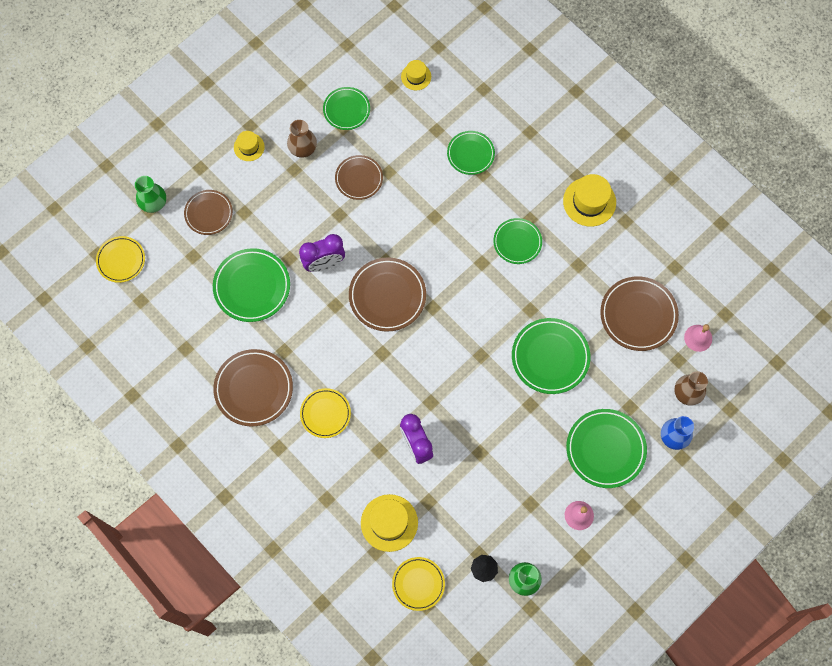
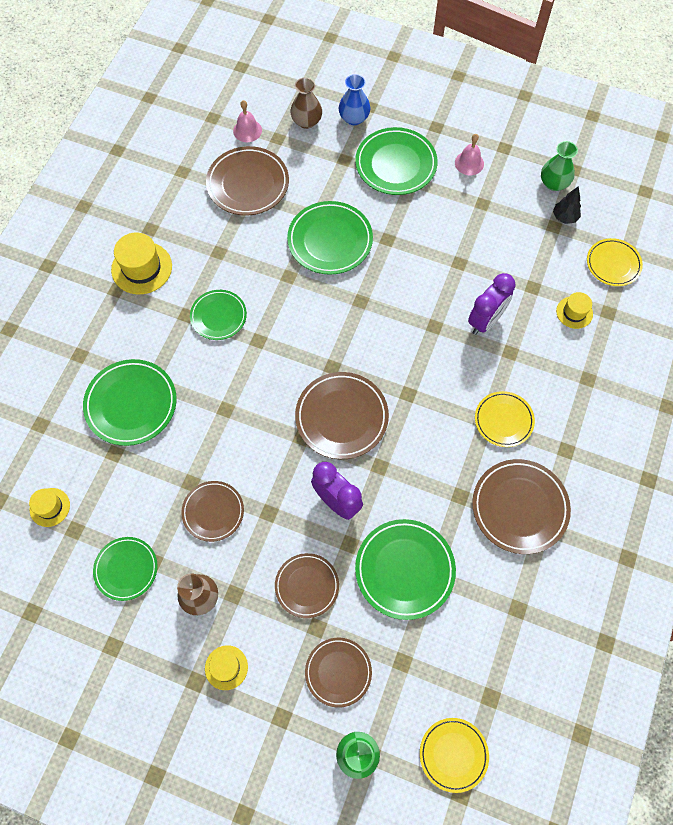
camera: 115 degrees left, 5 degrees down
yellow hat [361,494,418,552] -> yellow hat [556,292,593,329], size x0.59
green plate [447,131,495,175] -> green plate [83,359,177,446], size x1.56
none -> brown plate [275,553,339,618]

